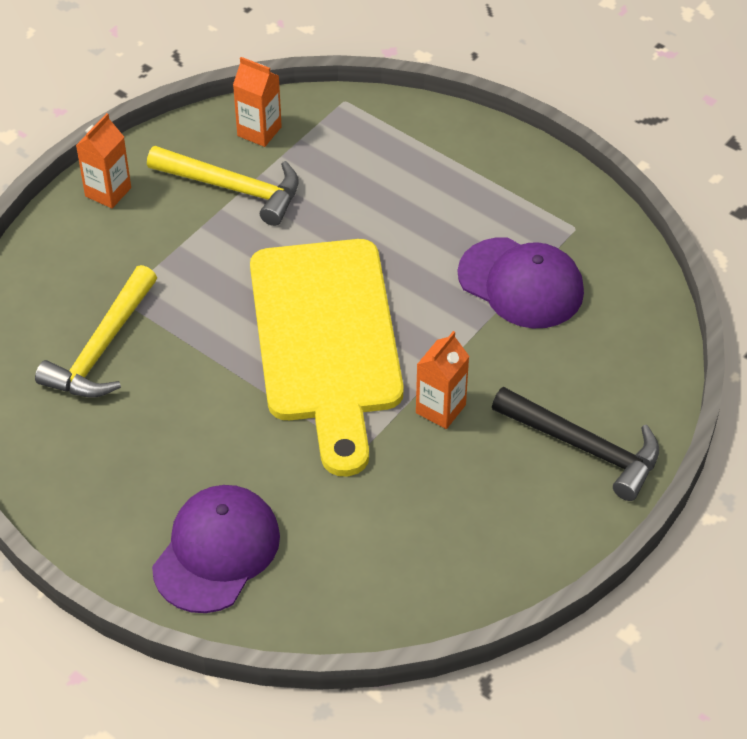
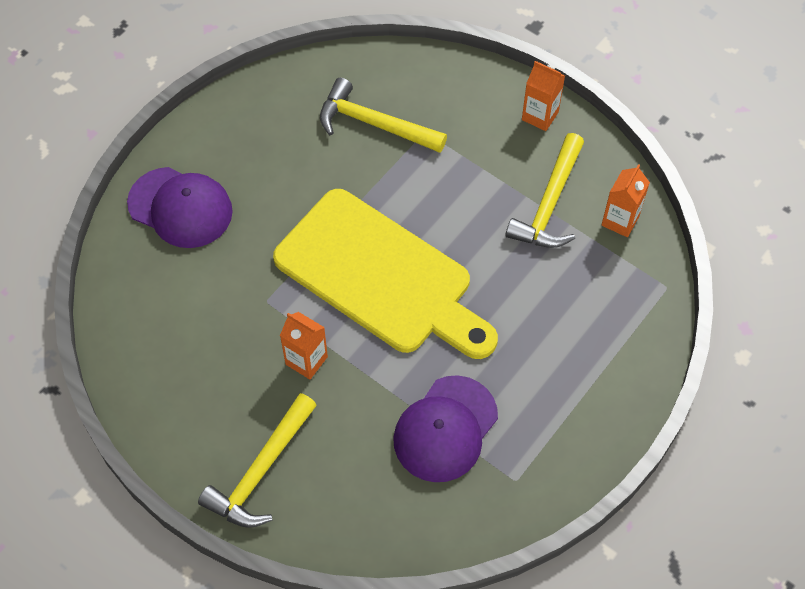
camera: 90 degrees right, 10 degrees up
yellow cutting board [250,239,404,476] -> yellow cutting board turned 135 degrees counterclockwise [273,189,498,359]
black hammer [492,387,659,501] -> yellow hammer [198,393,317,528]

